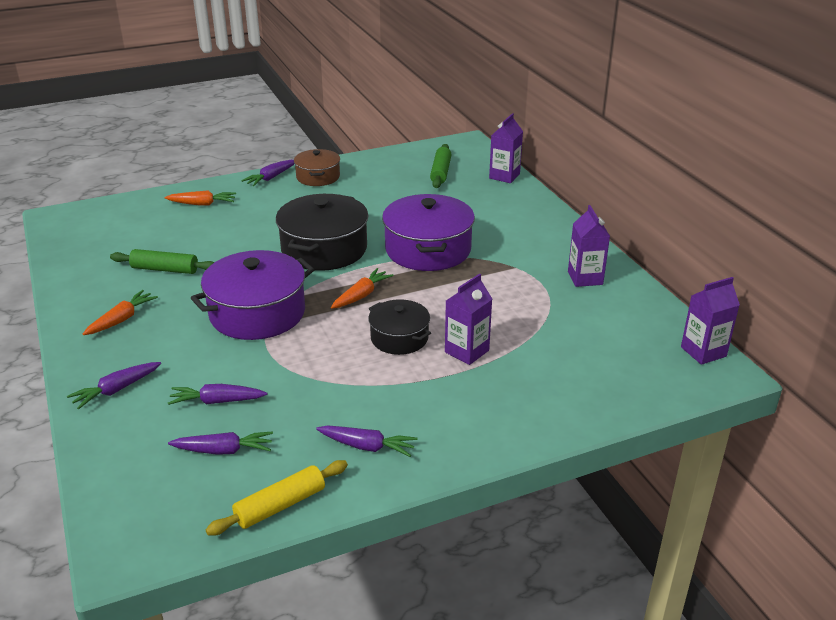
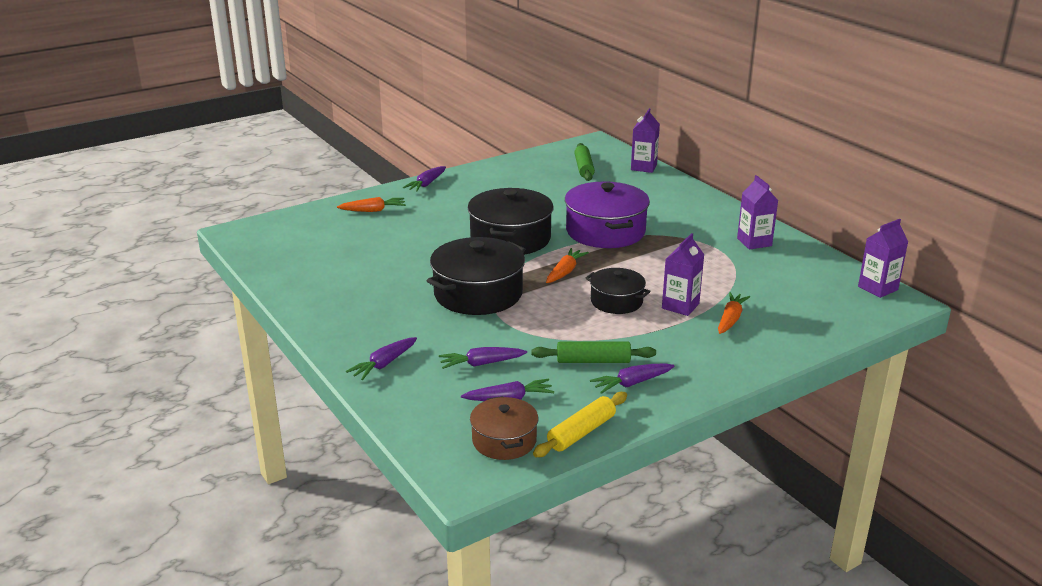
camera: 10 degrees left, 5 degrees down
orange carrot [83,290,158,335] -> orange carrot moved to [718,292,750,334]
green rolling pin [110,249,214,274] -> green rolling pin moved to [532,342,656,363]
purple pot [191,250,314,340] -> black pot [427,237,526,315]
brown pot [294,149,340,186] -> brown pot moved to [470,396,539,460]
purple carrot [316,425,417,457] -> purple carrot turned 150 degrees clockwise [590,363,674,394]

